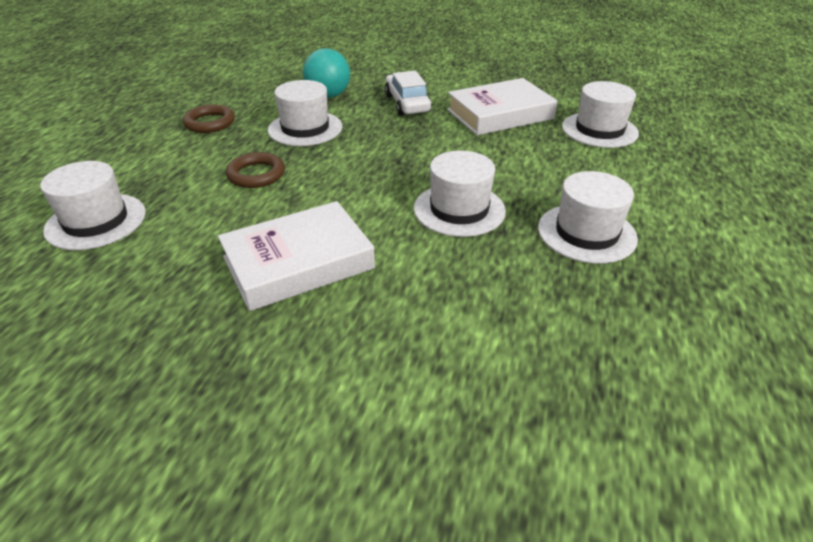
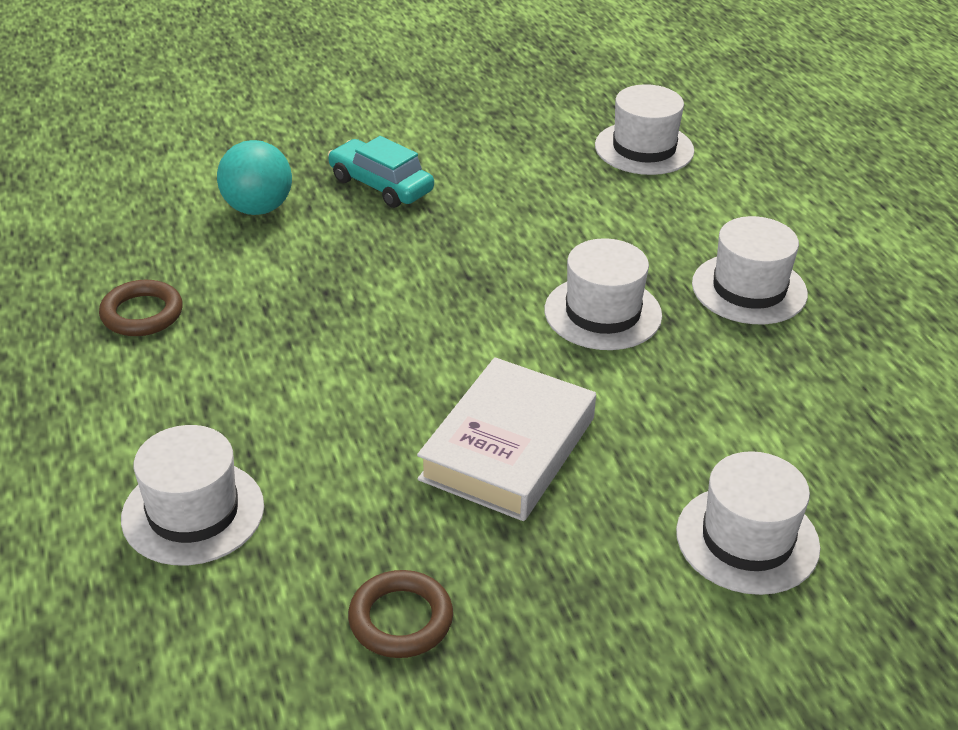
camera: 35 degrees left, 0 degrees up
brown ring [226,152,285,188] -> brown ring moved to [348,570,453,658]
white hat [268,80,342,146] -> white hat moved to [676,451,820,595]
white car [385,71,431,115] -> turquoise car [328,136,434,208]
white book [447,78,558,136] -> none

